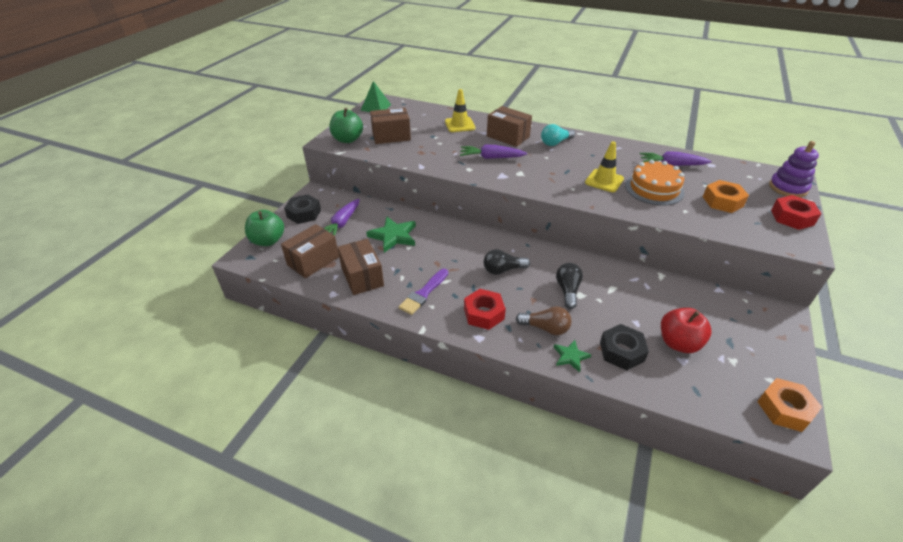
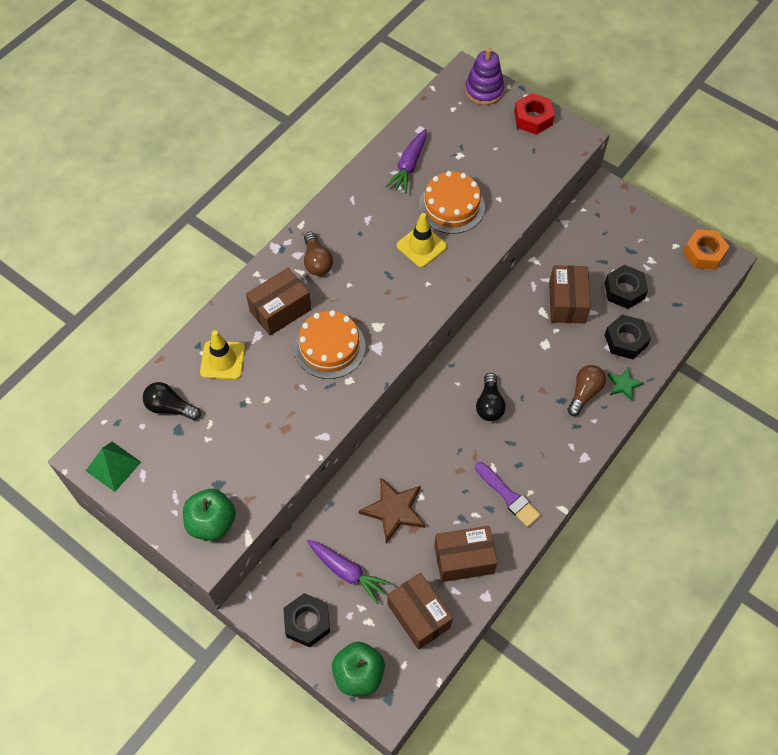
camera: 75 degrees left, 20 degrees up
green star [366,216,416,253] -> brown star [359,477,425,543]
brown box [370,108,411,144] -> brown box moved to [549,265,591,323]
purple carrot [460,144,527,159] -> orange cake [294,310,366,379]
red nut [464,289,506,330] -> none
turquoise light bulb [541,124,575,146] -> brown light bulb [304,232,333,276]
black light bulb [556,263,583,309] -> black light bulb moved to [143,382,201,420]
red apple [661,308,712,353] -> black nut [605,265,648,309]
orange nut [703,180,749,213] -> none

